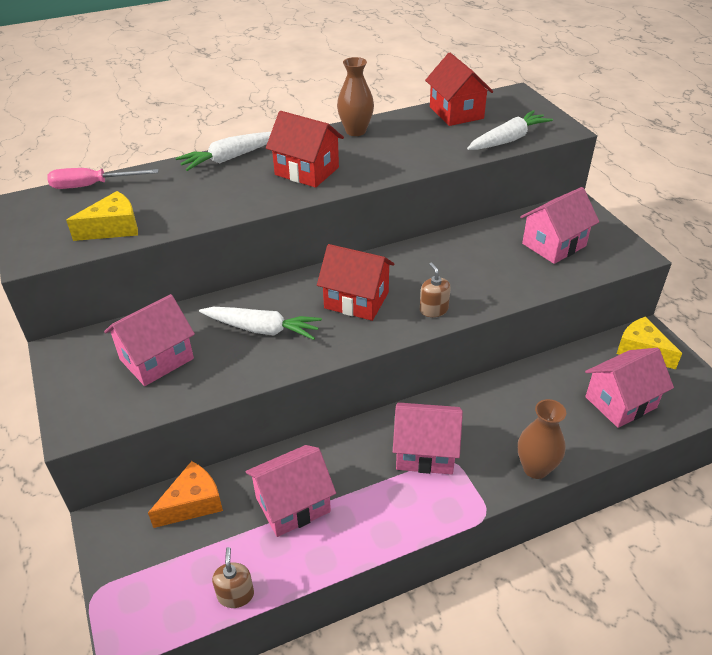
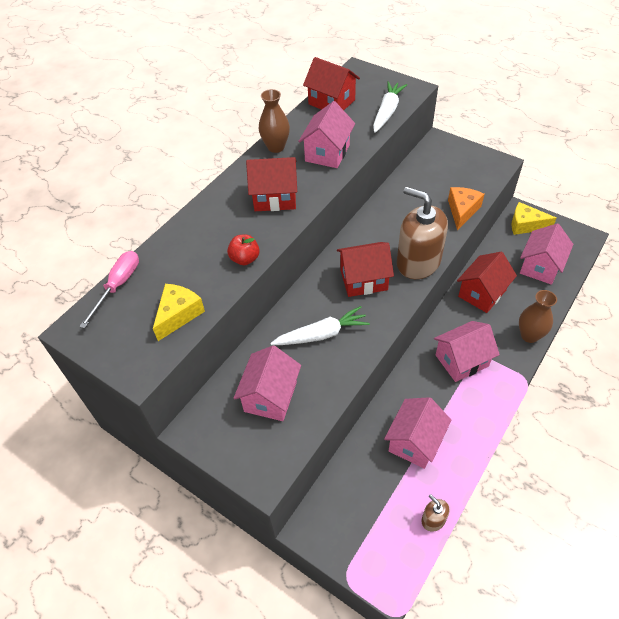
camera: 30 degrees left, 10 degrees up
pink screwdriver [47,168,158,189] -> pink screwdriver turned 150 degrees clockwise [79,251,139,329]
orange cheese [148,461,223,528] -> orange cheese moved to [448,187,484,230]
white carrot [176,132,271,171] -> none
brown soap dispenser [420,262,451,317] -> brown soap dispenser [397,187,448,279], size x2.30
pink house [520,187,599,264] -> pink house moved to [298,101,355,168]
none -> red apple [227,234,260,265]
none -> red house [457,252,517,313]

